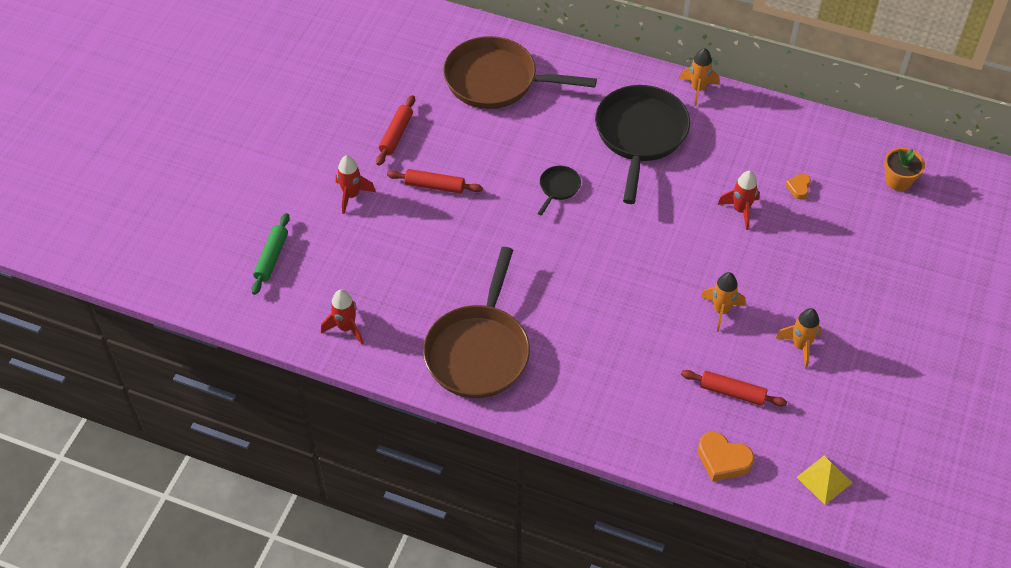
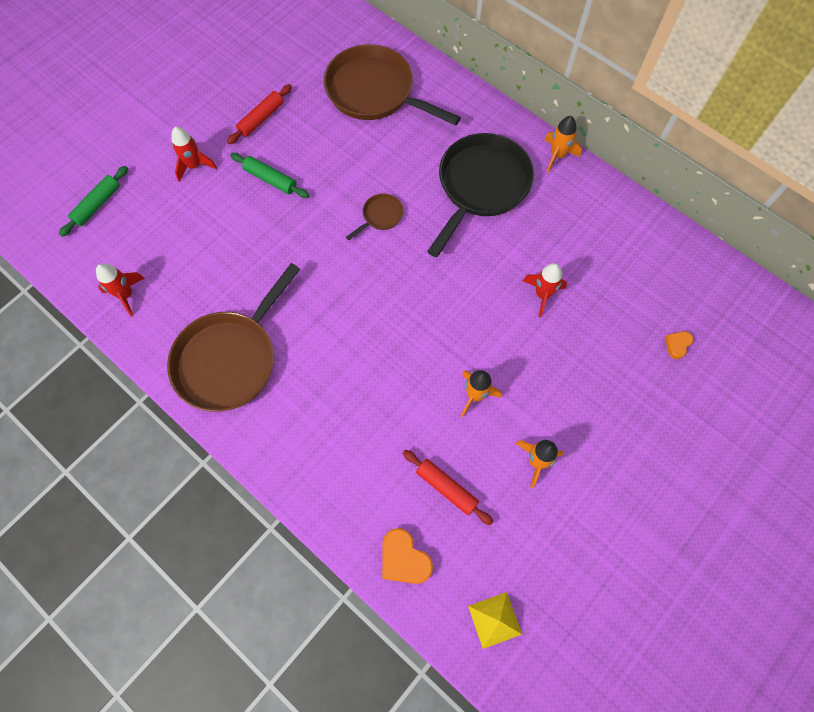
camera: 20 degrees right, 15 degrees up
red rolling pin [387,169,483,194] -> green rolling pin [230,153,309,198]
black pan [537,166,581,216] -> brown pan [346,194,403,240]
orange heart [786,174,811,199] -> orange heart moved to [665,331,693,359]
orange flower pot [884,148,925,191] -> none

